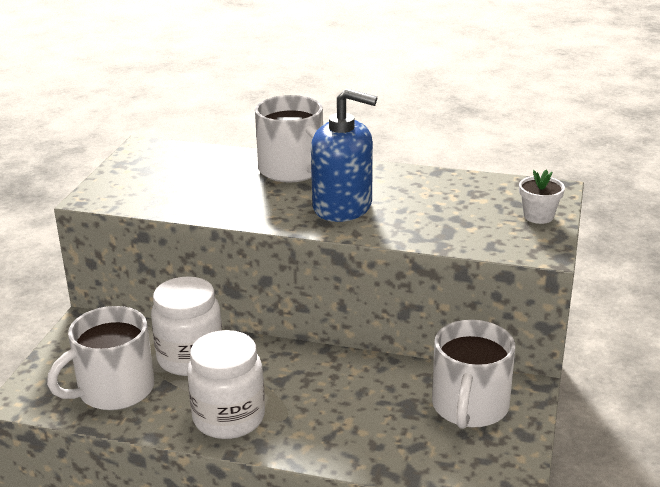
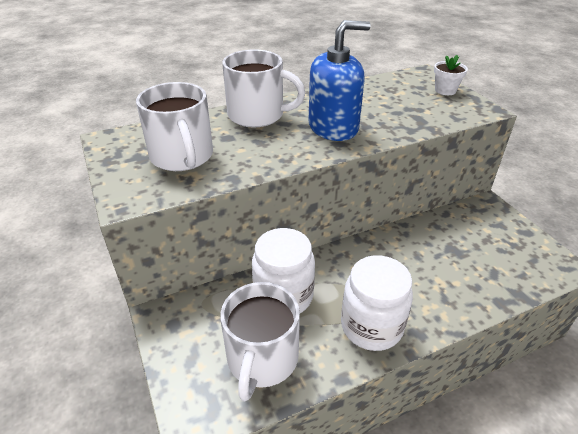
camera: 40 degrees left, 10 degrees up
white mug [432,320,515,429] -> white mug moved to [136,82,213,171]

